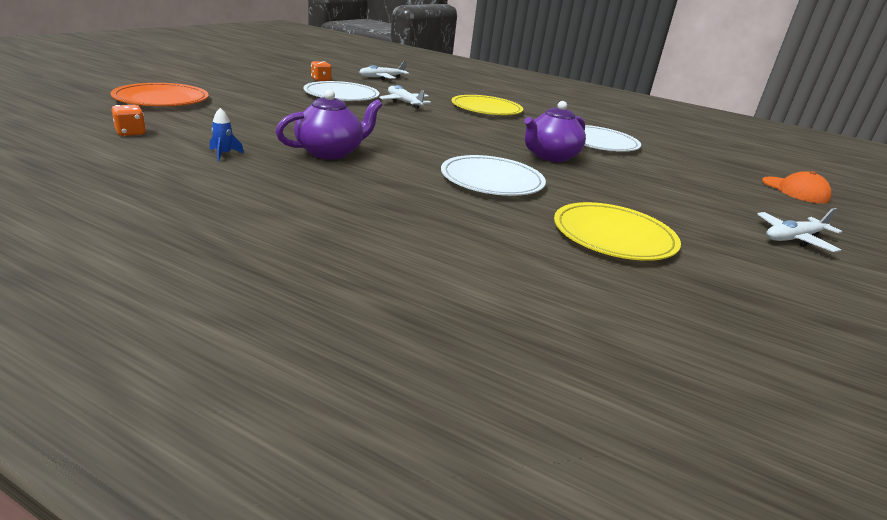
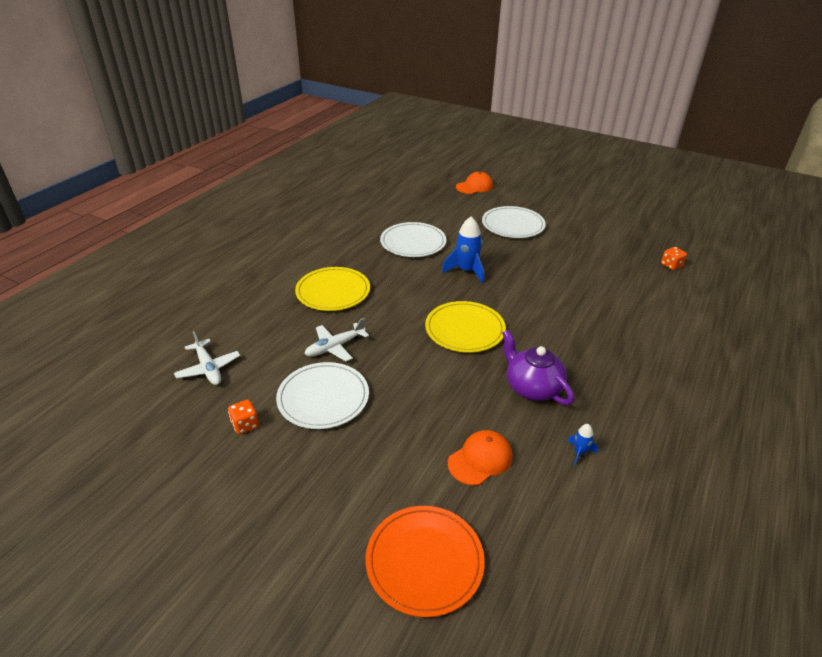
camera: 85 degrees left, 10 degrees up
orange dice [112,105,146,136] -> orange dice moved to [661,247,687,270]
white plate [441,155,546,196] -> white plate moved to [482,206,546,238]
purple teapot [524,101,586,162] -> blue rocket [442,216,484,283]
yellow plate [554,202,681,261] -> yellow plate moved to [425,301,506,353]
white plane [757,208,842,252] -> none
none -> orange cap [448,430,513,485]

